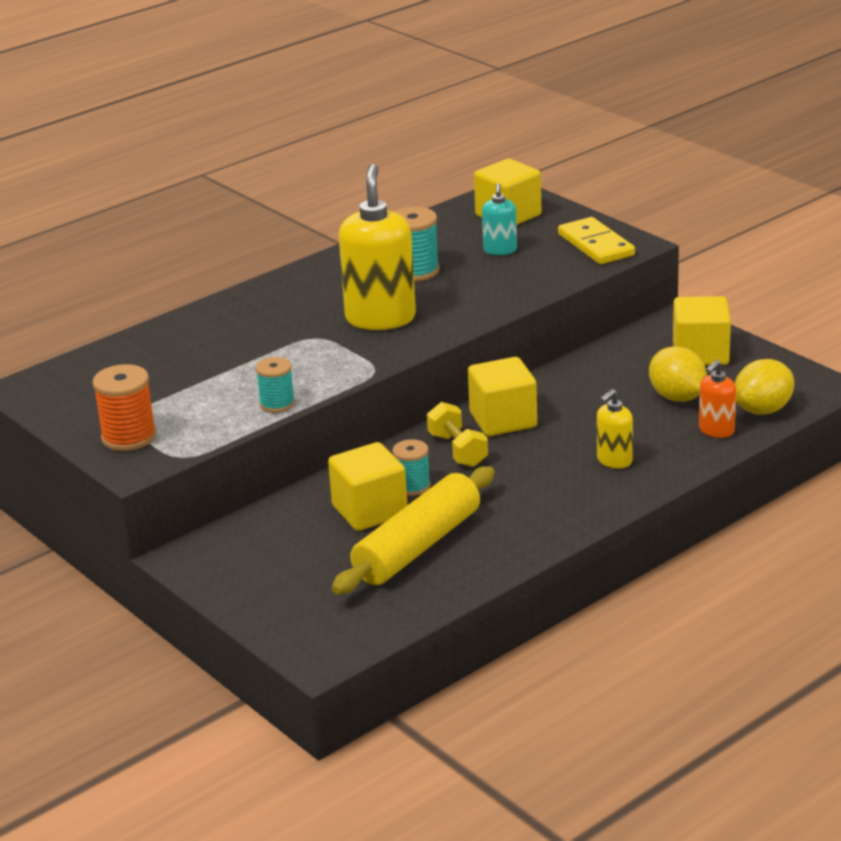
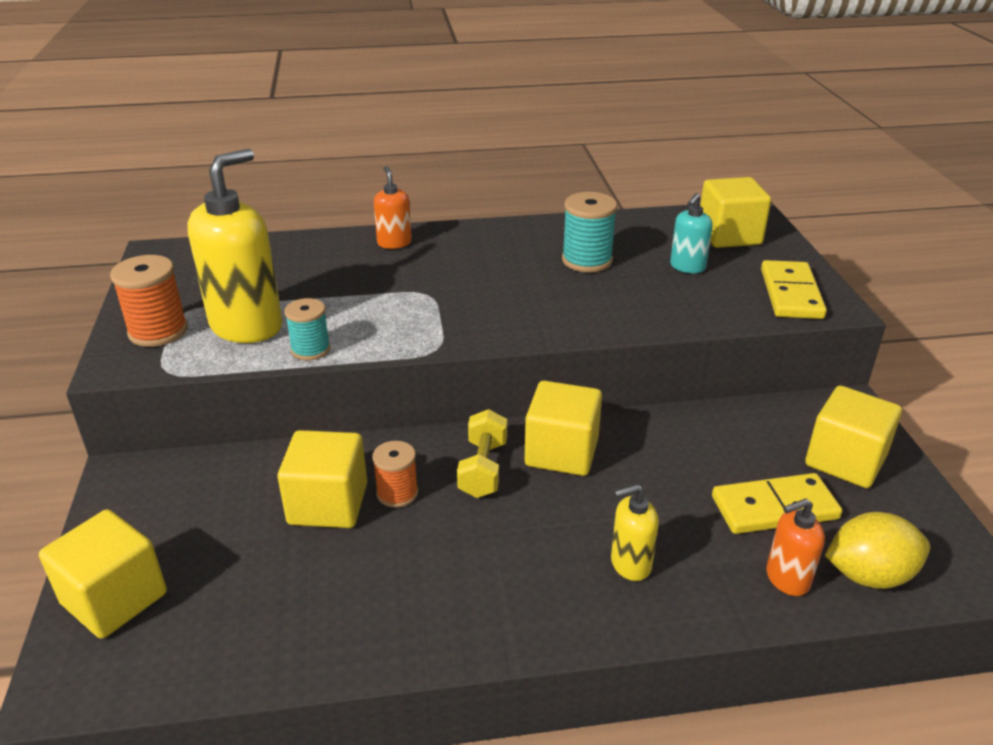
camera: 30 degrees right, 5 degrees up
yellow rolling pin [332,466,495,595] -> none
yellow soap dispenser [339,164,416,330] -> yellow soap dispenser moved to [187,149,283,343]
turquoise spool [392,439,431,496] -> orange spool [372,441,418,508]
yellow lemon [649,346,707,402] -> yellow domino [712,473,842,534]
none -> yellow cube [39,509,167,639]
none -> orange soap dispenser [374,166,412,249]

